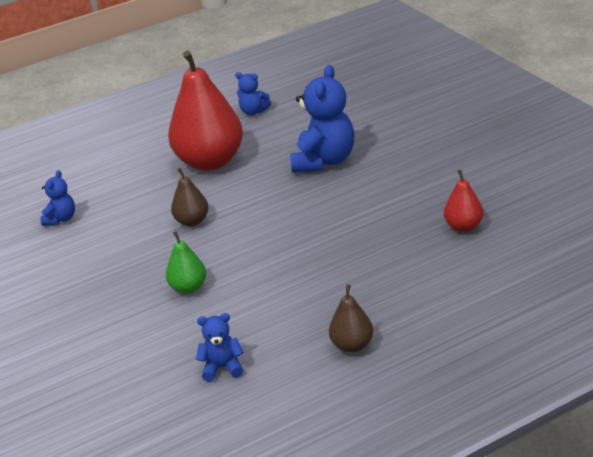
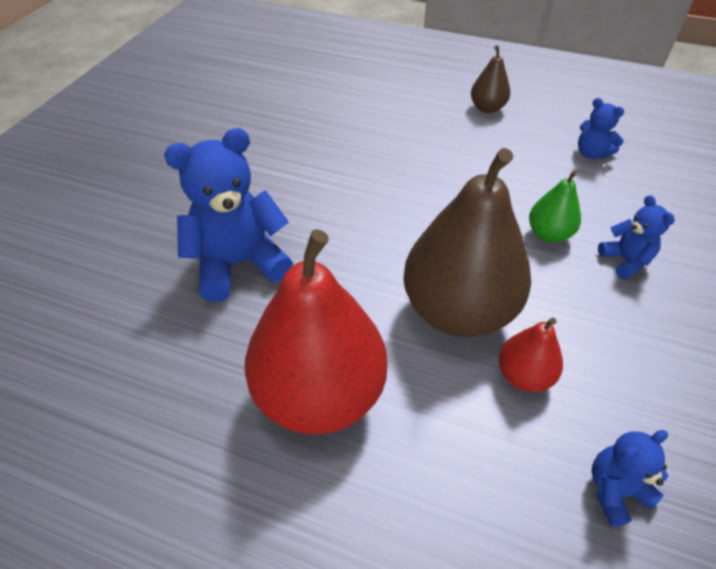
camera: 135 degrees left, 15 degrees up
brown pear [171,168,209,226] -> brown pear [403,148,531,337], size x2.14
blue teddy bear [235,72,271,115] -> blue teddy bear moved to [598,195,675,279]
red pear [444,170,483,232] -> red pear moved to [499,318,563,392]

